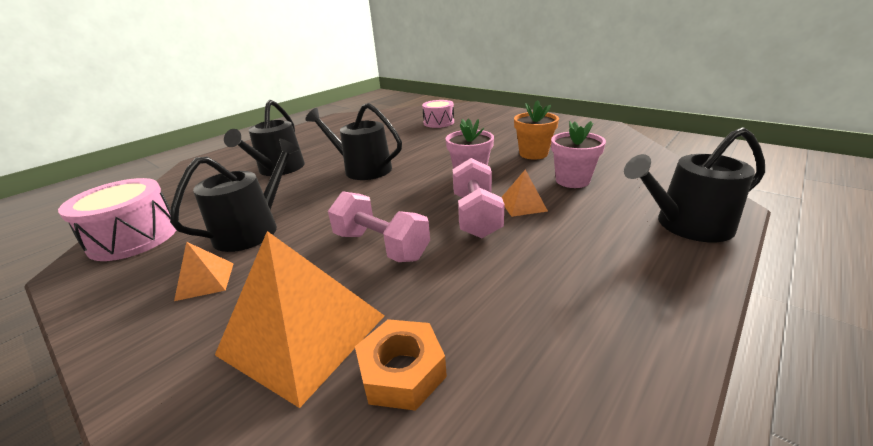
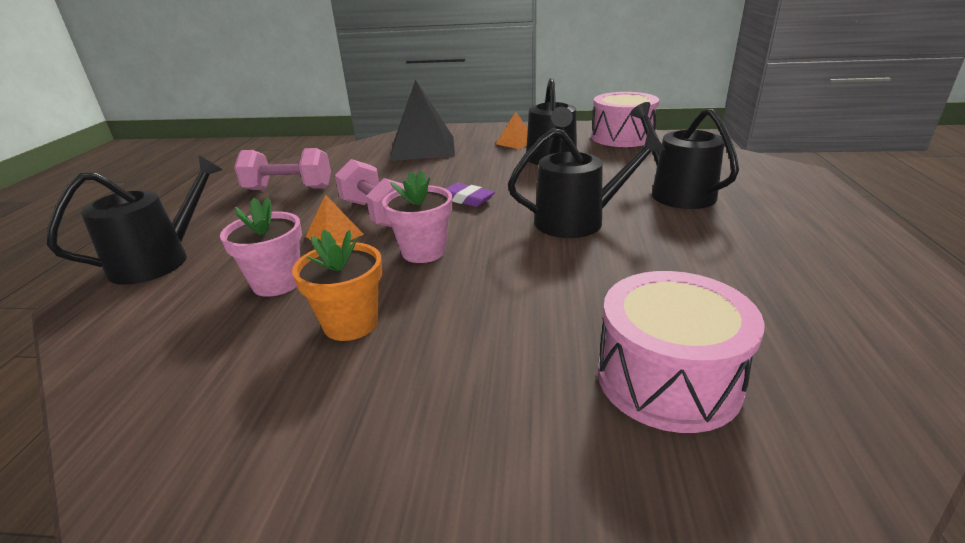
camera: 145 degrees right, 0 degrees up
orange pyramid [215,231,384,408] -> black pyramid [389,80,455,161]
pink dumbbell [328,191,430,262] -> pink dumbbell moved to [234,148,331,190]
orange nut [355,319,447,411] -> none
pink drum [422,100,454,128] -> pink drum [598,271,765,433], size x1.50
none -> purple eraser [446,183,495,207]

